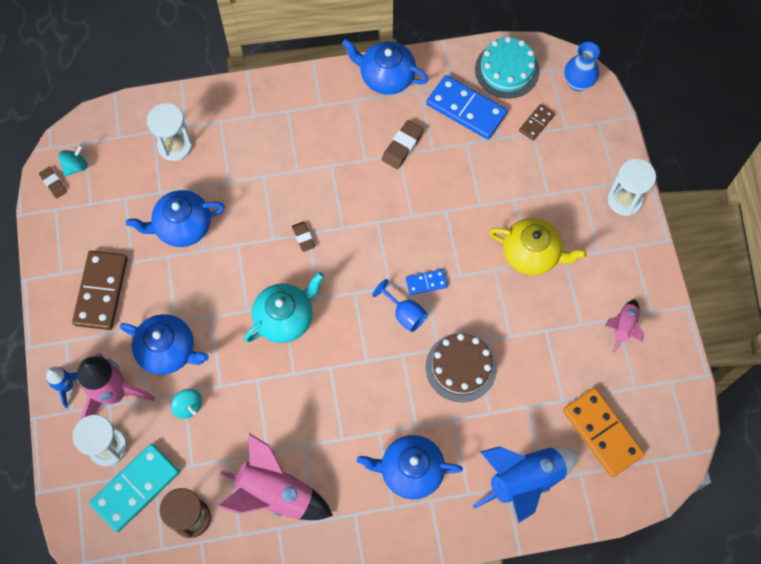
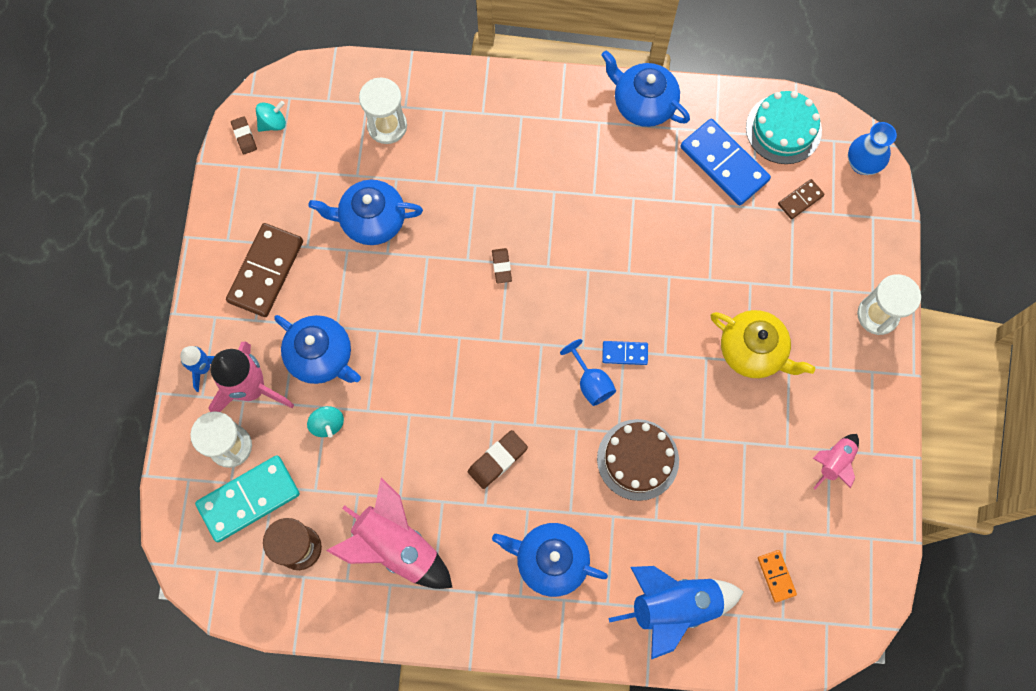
camera: 15 degrees right, 5 degrees up
turquoise teapot [244,272,324,343] -> none
brown eraser [382,120,424,169] -> brown eraser moved to [468,430,528,489]
orange domino [563,388,645,477] -> orange domino [758,550,797,603], size x0.50

